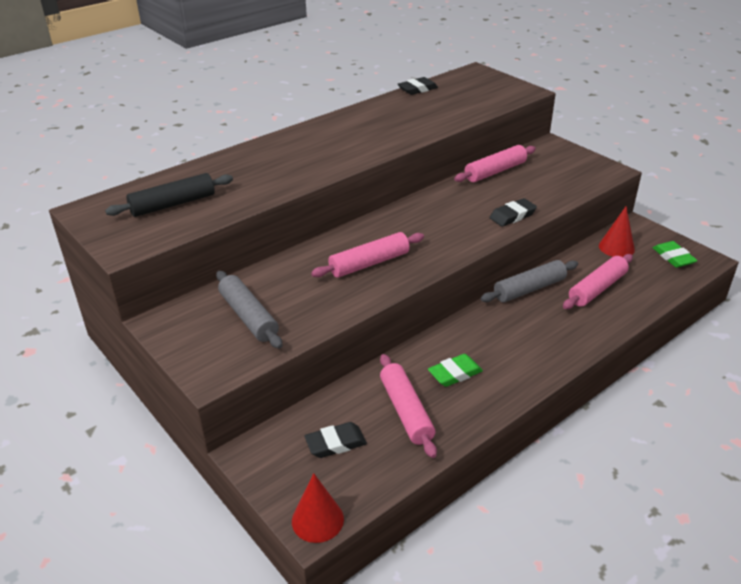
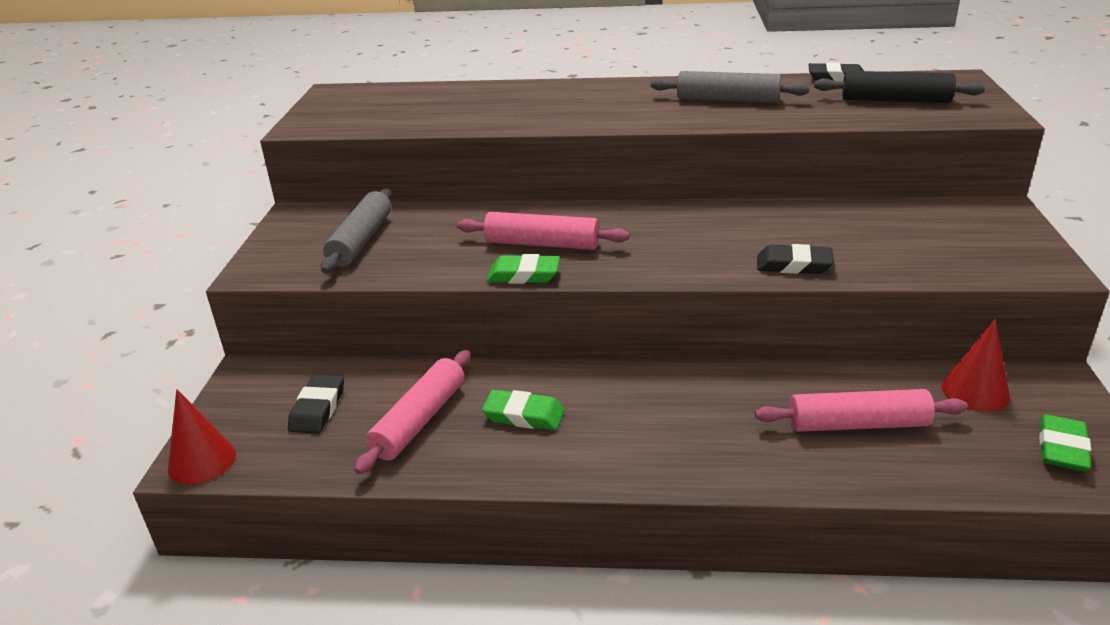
camera: 45 degrees right, 5 degrees down
black rolling pin [105,173,233,217] -> black rolling pin moved to [814,71,985,103]
black eraser [304,422,367,458] -> black eraser turned 75 degrees clockwise [288,374,344,434]
pink rolling pin [454,145,536,182] -> none
grey rolling pin [481,260,578,302] -> grey rolling pin moved to [651,71,810,103]
none -> green eraser [487,254,560,284]

